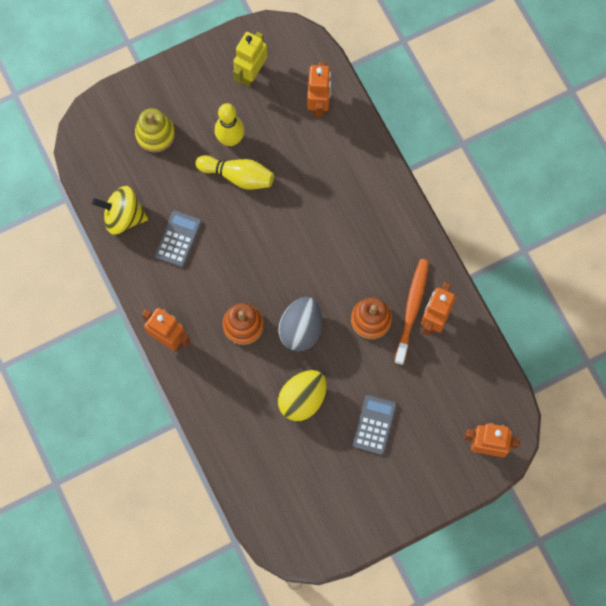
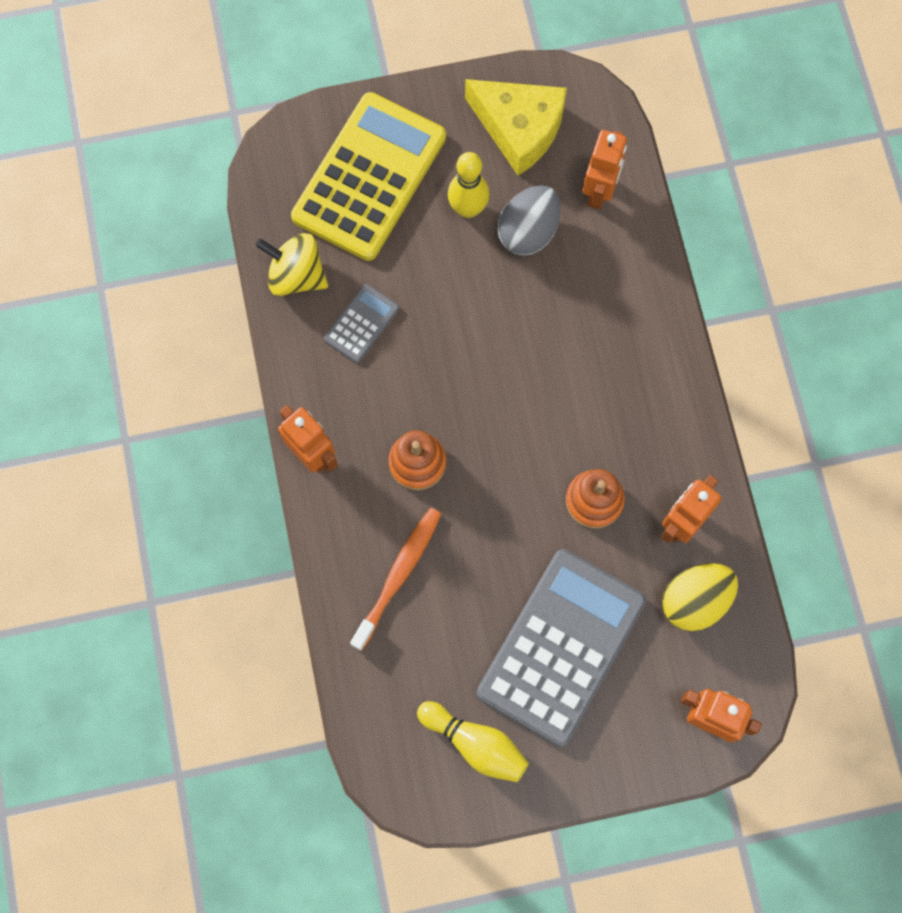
camera: 15 degrees right, 0 degrees up
yellow stacking toy [135,108,175,152] -> yellow calculator [291,92,446,261]
yellow bowling pin [196,155,274,190] -> yellow bowling pin moved to [417,701,529,782]
yellow robot [233,32,267,87] -> yellow cheese [465,79,567,176]
grey egg [278,297,322,351] -> grey egg moved to [497,185,561,256]
yellow egg [278,370,327,421] -> yellow egg moved to [662,563,738,631]
grey calculator [353,395,397,455] -> grey calculator [477,549,646,747], size x2.23
orange toothbrush [394,259,429,365] -> orange toothbrush moved to [350,508,441,651]

